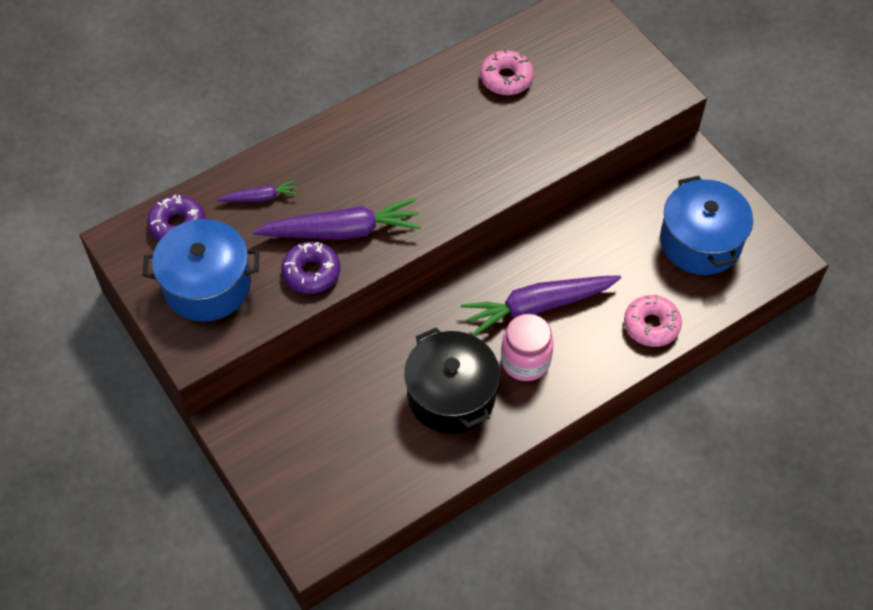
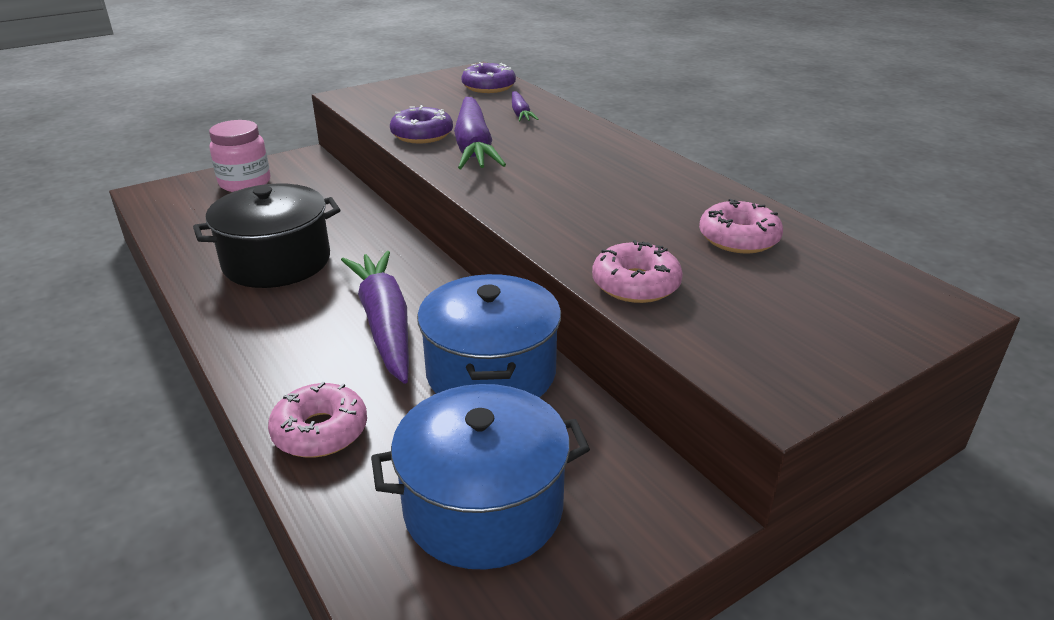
camera: 90 degrees right, 25 degrees down
blue pot [143,219,259,322] -> blue pot moved to [417,274,561,398]
pink jar [501,314,554,381] -> pink jar moved to [209,120,271,192]
none -> pink donut [592,240,683,303]

